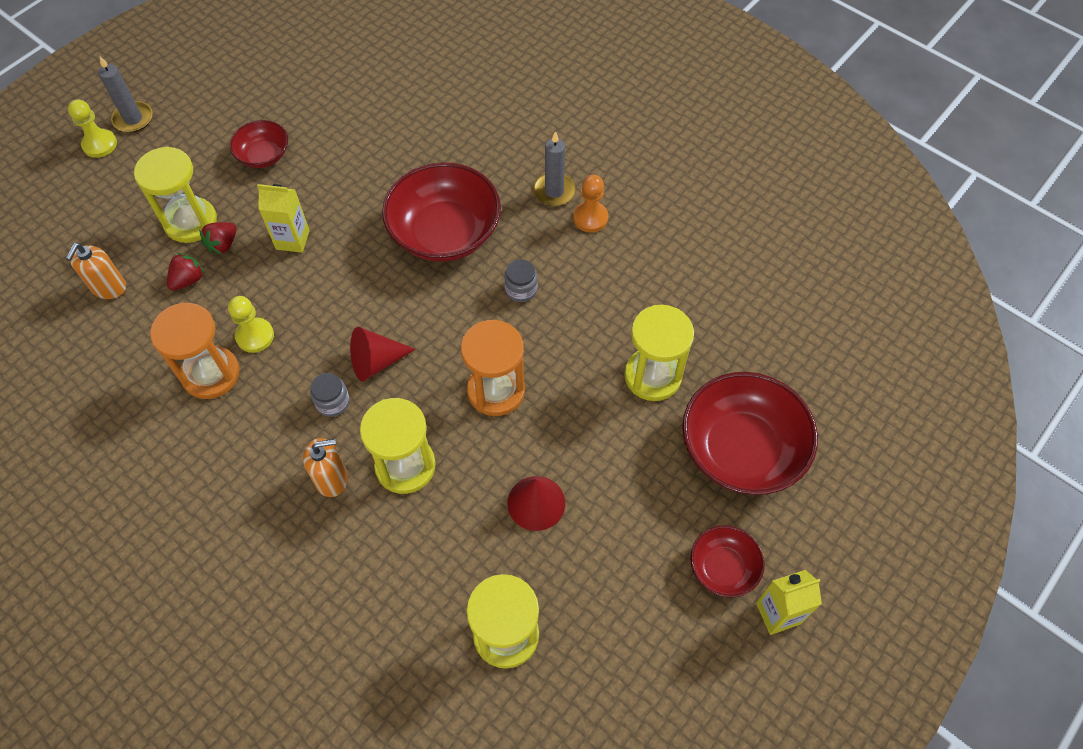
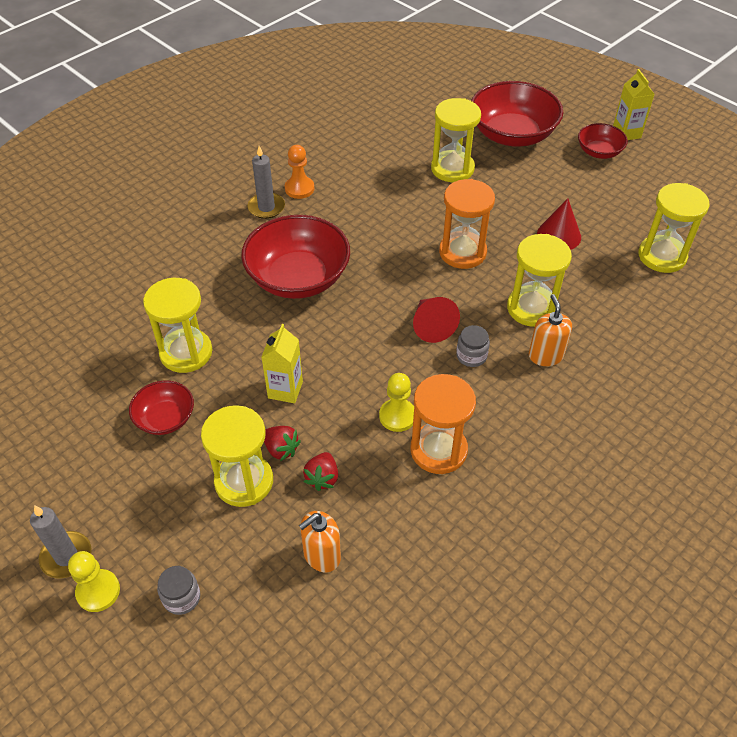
camera: 85 degrees left, 10 degrees down
orange soap dispenser [66,243,126,299] -> orange soap dispenser turned 120 degrees clockwise [299,511,341,572]
red strawberry [167,253,205,291] -> red strawberry turned 120 degrees counterclockwise [303,452,338,491]
grey jar [504,259,538,302] -> grey jar moved to [157,566,200,615]
none -> yellow hourglass [143,278,212,373]

